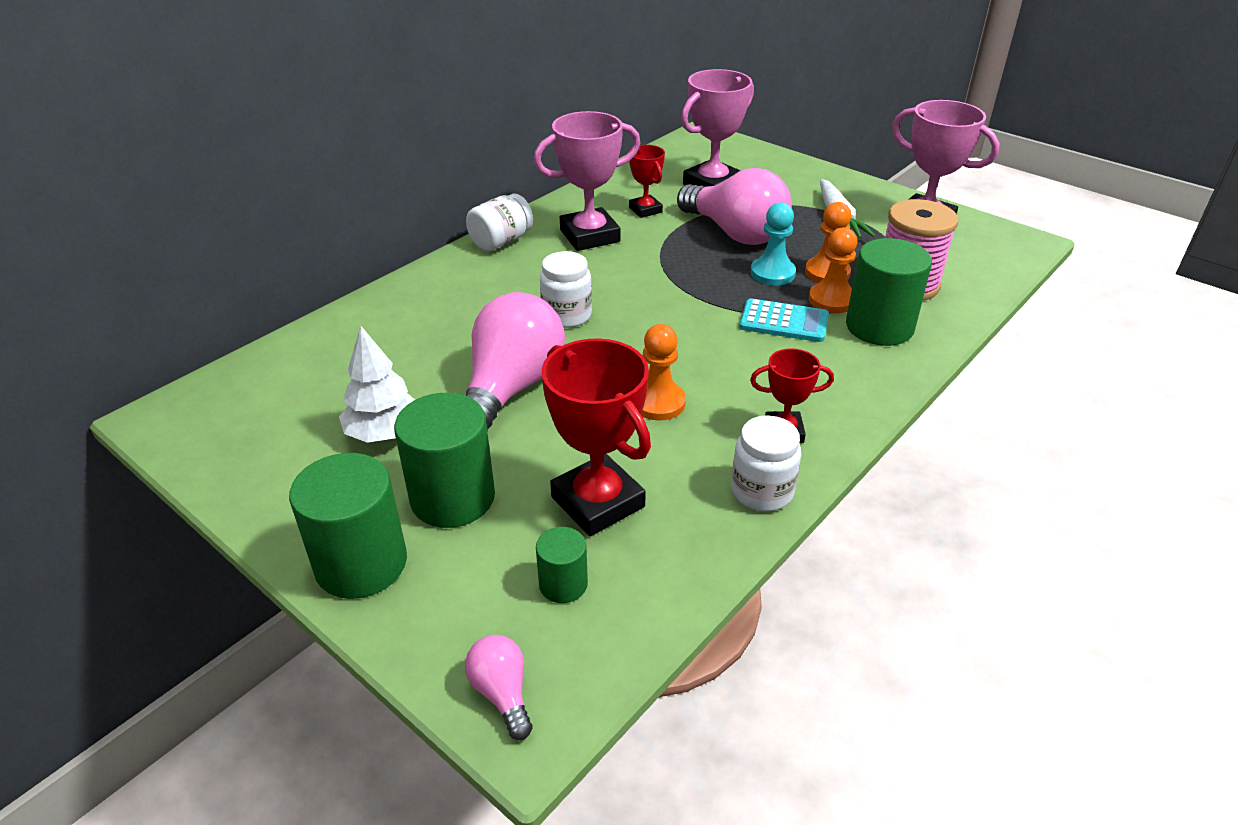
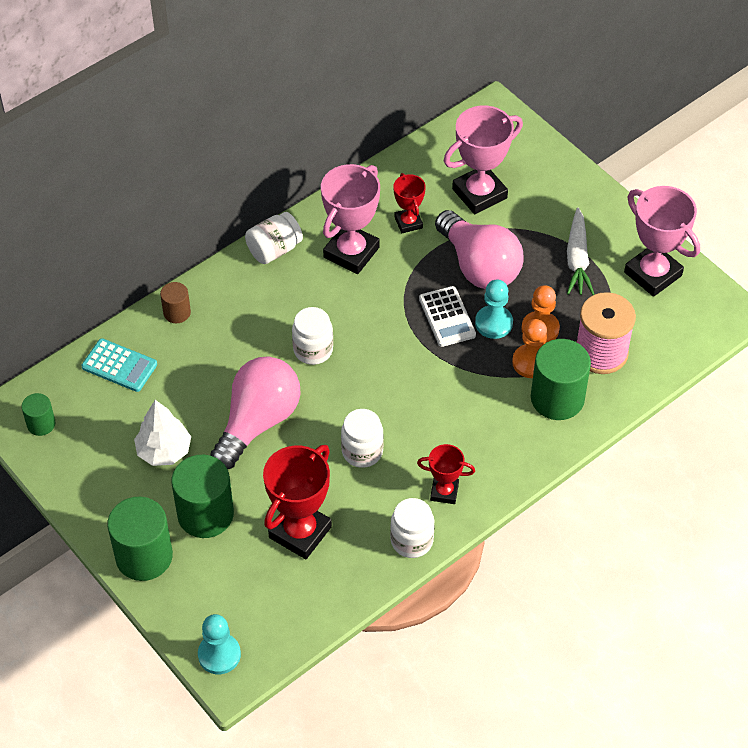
camera: 10 degrees right, 15 degrees up
pink light bulb [465,635,533,740] -> turquoise pawn [198,614,241,674]
pink trophy [534,111,641,251] -> pink trophy turned 45 degrees counterclockwise [321,164,380,274]
green cylinder [536,527,588,603] -> green cylinder moved to [22,393,56,436]
red trophy [542,338,651,536] -> red trophy turned 60 degrees clockwise [263,445,332,559]
orange pawn [641,324,686,420] -> white jar [341,409,384,468]
turquoise calculator [739,298,829,342] -> turquoise calculator moved to [82,338,157,392]
none -> brown cylinder [160,282,191,323]
none -> white calculator [419,286,476,347]

